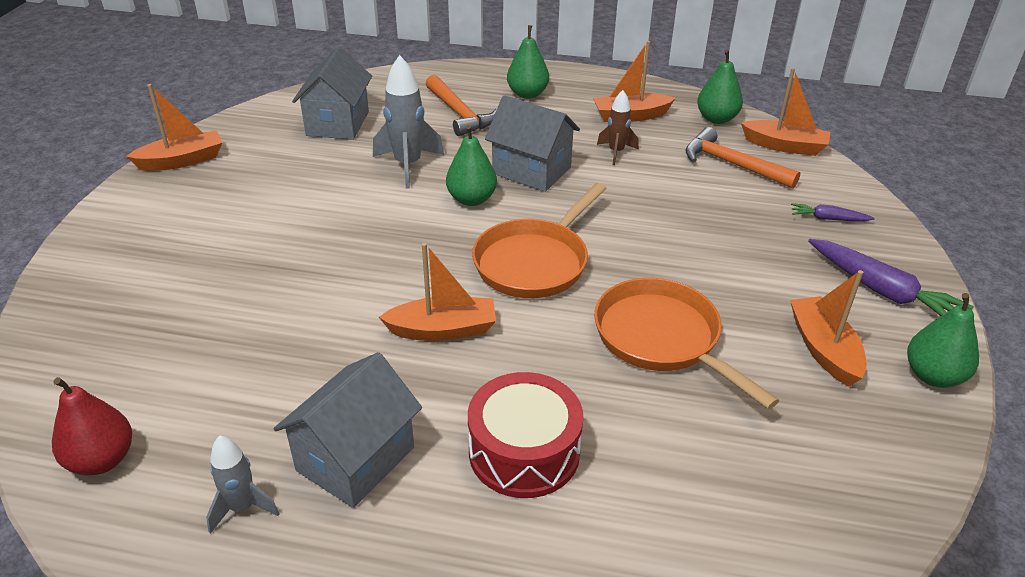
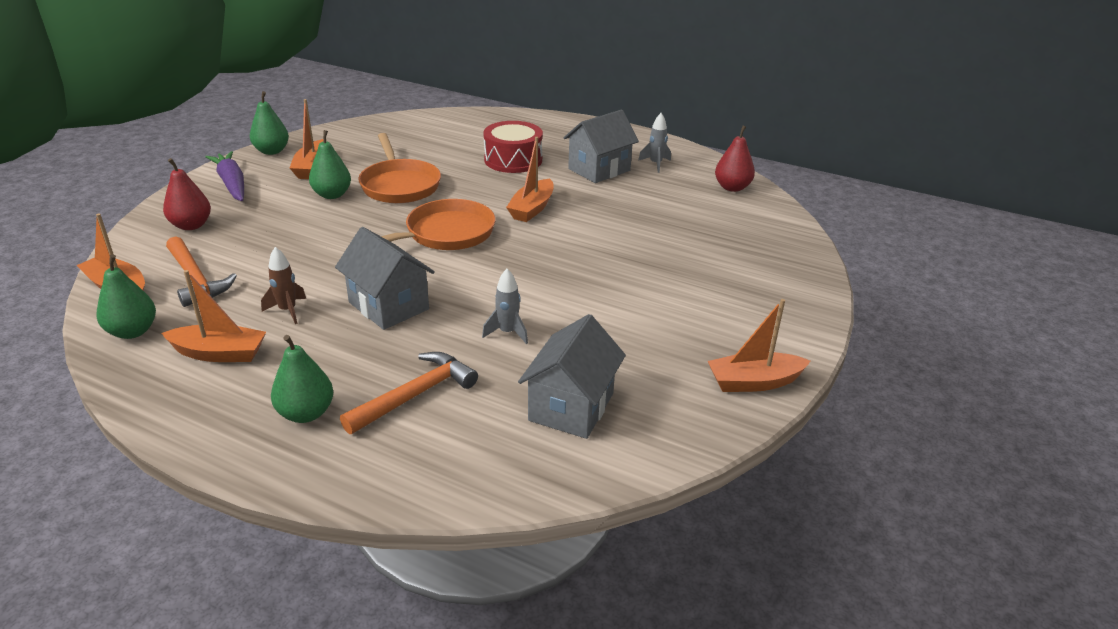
camera: 165 degrees left, 5 degrees down
grey rocket [373,55,444,189] -> grey rocket [482,269,528,344], size x0.60
orange boat [379,243,496,341] -> orange boat turned 75 degrees counterclockwise [506,137,554,222]
orange hammer [425,75,497,136] -> orange hammer turned 60 degrees clockwise [340,352,478,434]
green pear [446,125,497,206] -> green pear moved to [309,130,351,199]
purple carrot [791,203,875,221] -> red pear [163,158,211,230]

